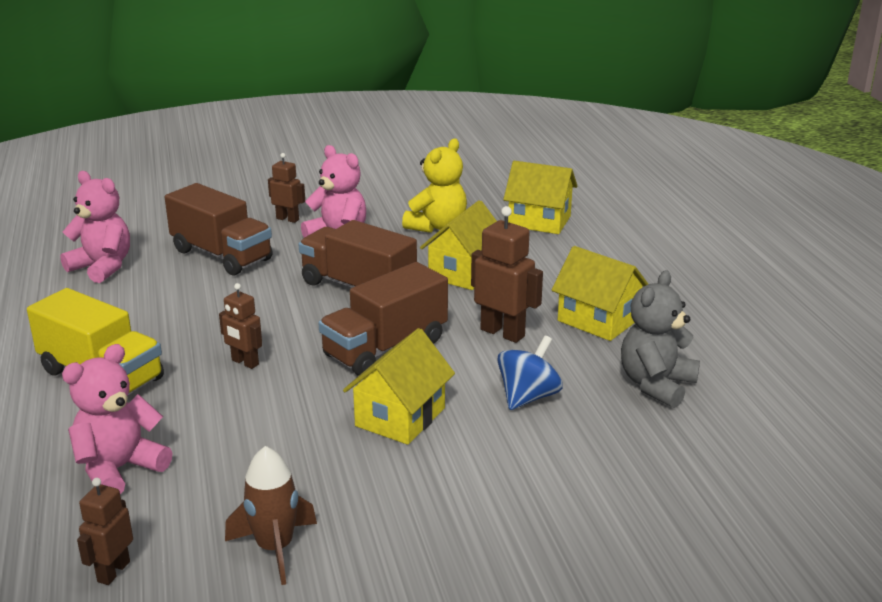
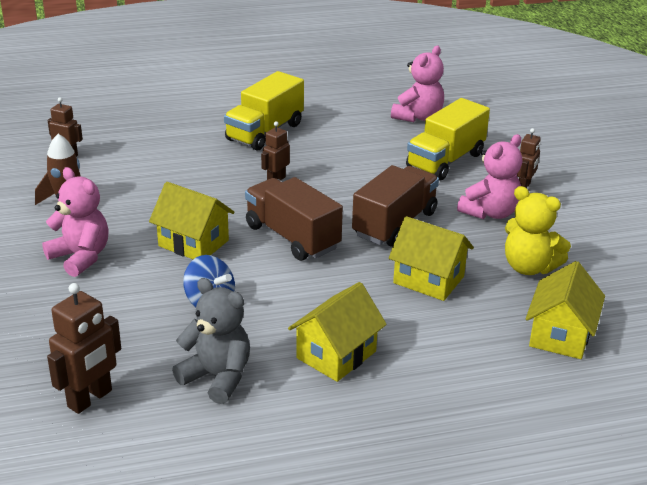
camera: 90 degrees right, 5 degrees up
pink teddy bear [62,344,173,494] -> pink teddy bear moved to [42,167,109,277]
brown truck [165,183,273,276] -> yellow truck [406,98,490,181]
brown robot [471,206,543,343] -> brown robot moved to [47,283,121,414]

